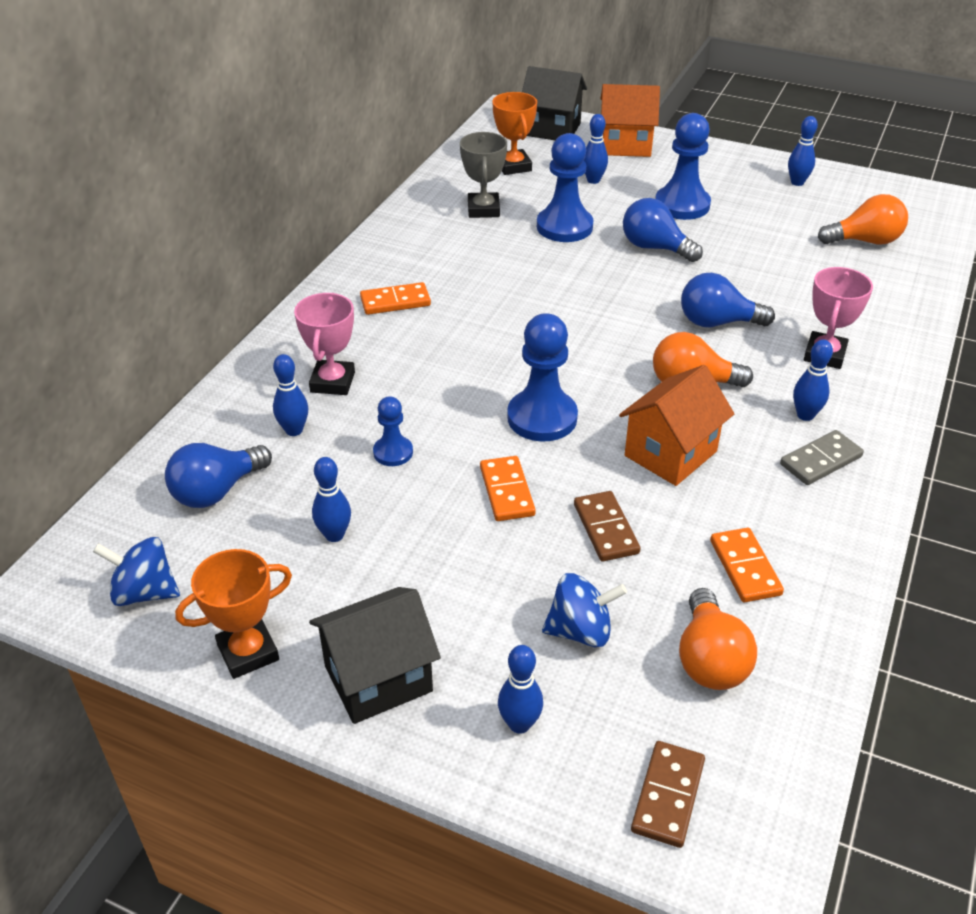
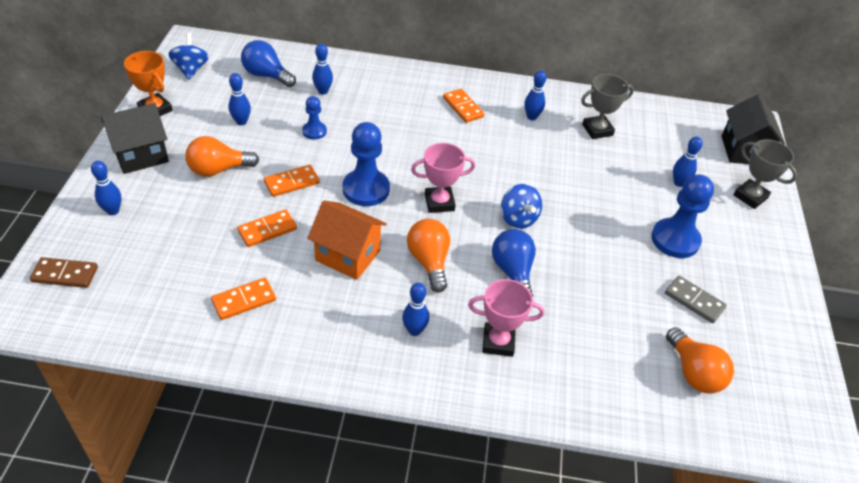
camera: 70 degrees right, 5 degrees up
pink trophy [294,293,355,395] -> pink trophy moved to [411,143,475,213]
black house [309,587,441,724] -> black house turned 75 degrees counterclockwise [101,103,169,174]
orange trophy [492,92,537,175] -> none
blue pawn [537,133,593,242] -> none
blue spinning top [542,573,627,647] -> blue spinning top moved to [501,184,542,229]
brown domino [574,491,641,562] -> orange domino [237,209,297,247]
orange house [601,84,660,157] -> grey trophy [733,139,797,209]
blue light bulb [623,198,703,262] -> none
orange light bulb [679,588,757,690] -> orange light bulb moved to [185,136,259,177]
grey domino [780,430,864,485] -> grey domino moved to [665,276,727,323]
blue bowling pin [788,116,818,186] -> blue bowling pin moved to [524,70,546,120]

